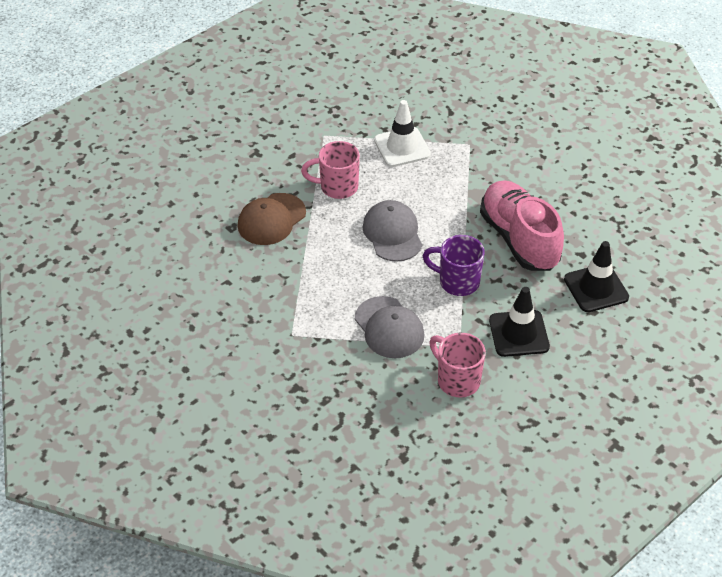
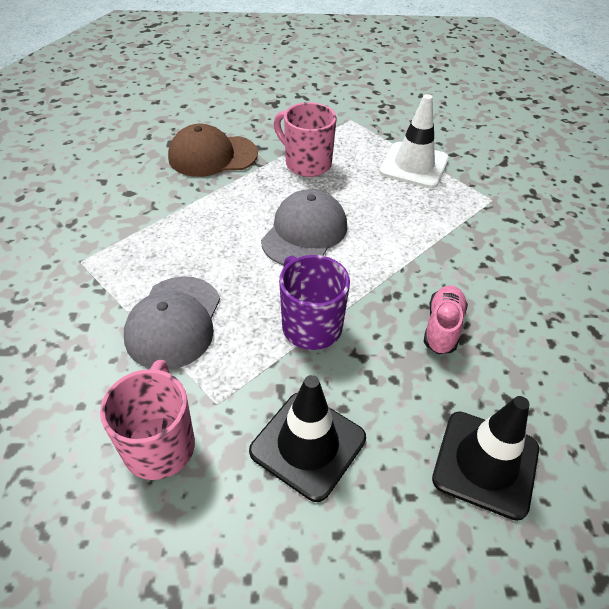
camera: 40 degrees right, 0 degrees up
pink shoe [480,181,564,271] -> pink shoe [424,285,468,354], size x0.46

